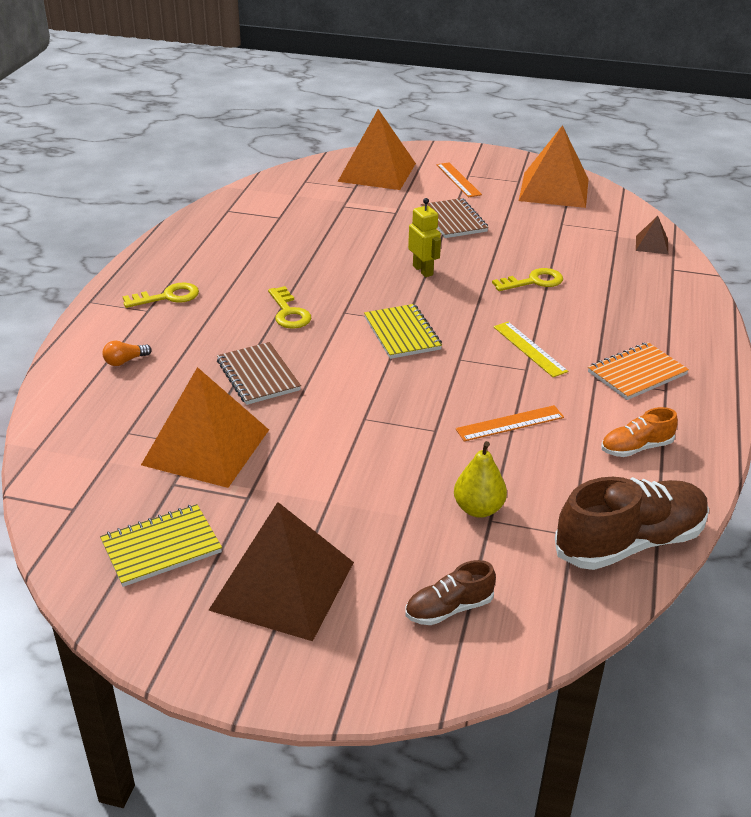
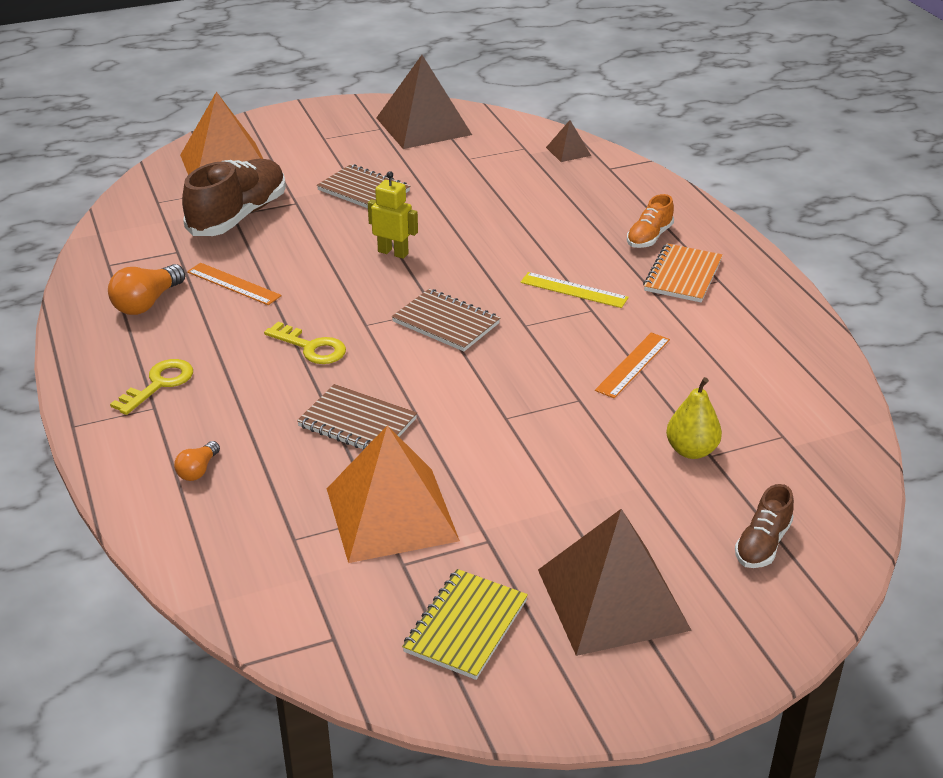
camera: 35 degrees left, 0 degrees up
yellow notebook [364,304,442,359] -> brown notebook [392,289,500,351]
orange ruler [437,162,482,197] -> orange ruler moved to [187,263,282,305]
yellow key [492,268,563,291] -> none
orange pyramid [519,125,589,208] -> brown pyramid [376,55,472,149]
brown shoe [555,477,709,570] -> brown shoe moved to [182,159,286,236]
orange shoe [601,407,678,457] -> orange shoe moved to [627,194,674,248]
none -> orange light bulb [108,264,185,315]

